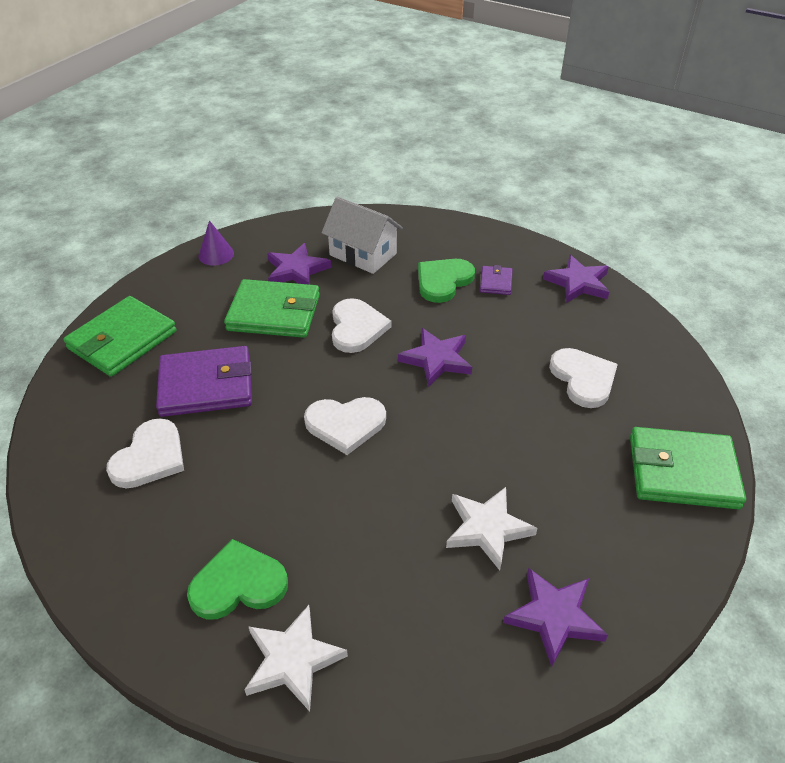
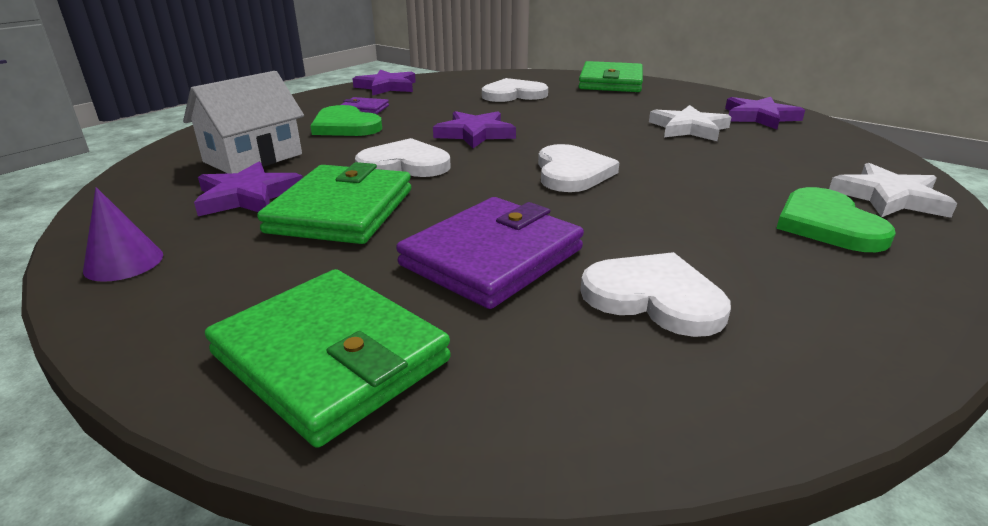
camera: 85 degrees left, 15 degrees down
purple wallet [156,346,252,417] -> purple wallet turned 45 degrees clockwise [396,197,584,309]

